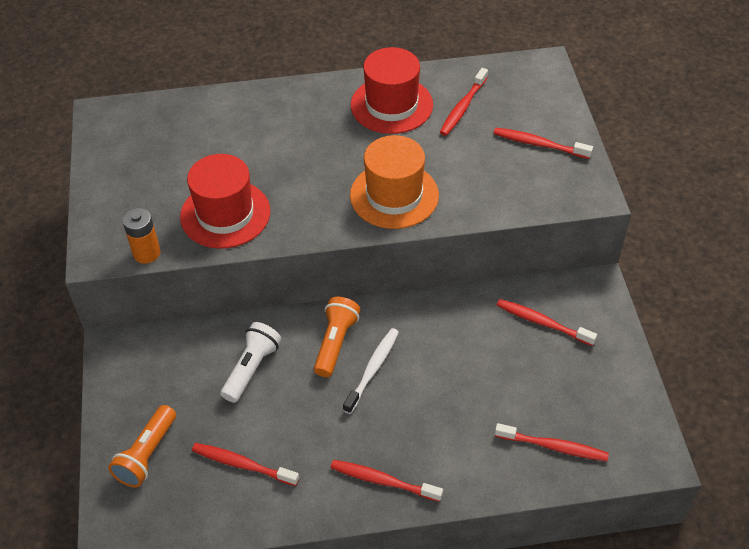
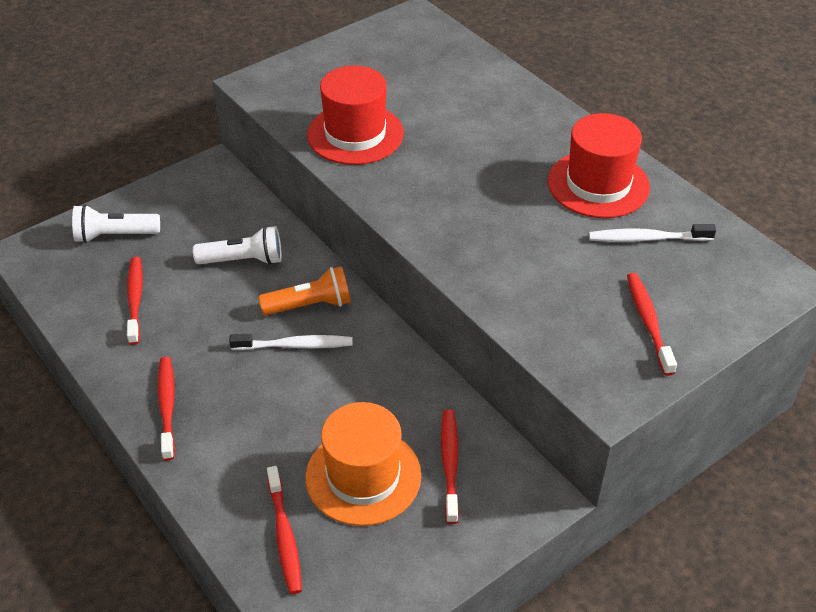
camera: 60 degrees right, 5 degrees down
orange flashlight [108,405,176,487] -> white flashlight [72,204,160,243]
orange battery [123,208,160,264] -> none
orange hat [350,135,439,229] -> orange hat moved to [306,402,421,526]
red toothbrush [440,68,488,136] -> white toothbrush [589,224,716,242]

